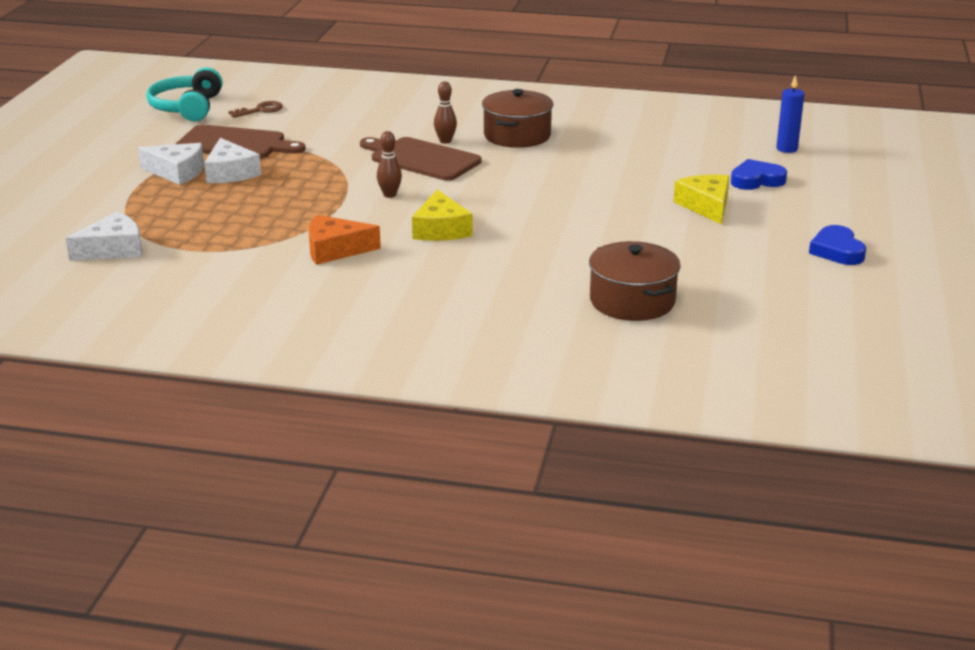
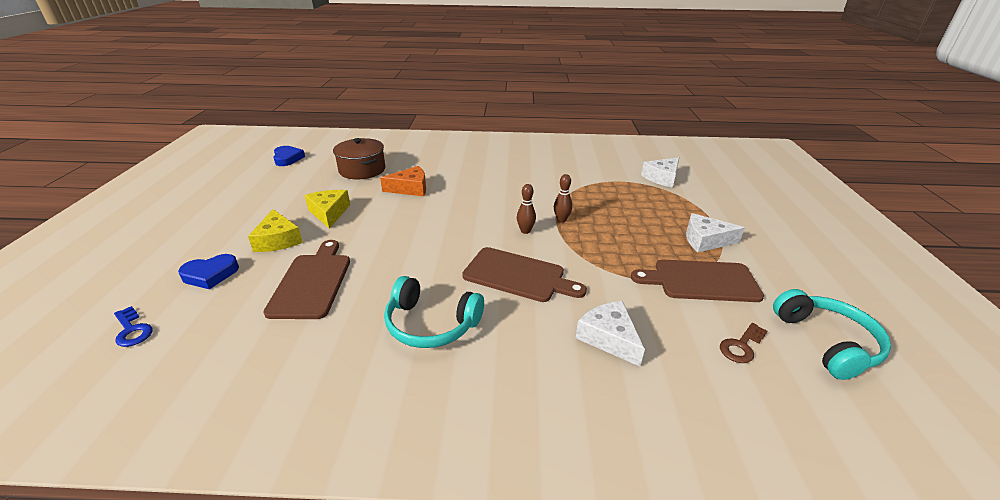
camera: 170 degrees right, 5 degrees up
white cheese [204,138,261,183] -> white cheese moved to [576,301,645,366]
orange cheese [309,215,381,265] -> orange cheese moved to [380,166,426,196]
yellow cheese [412,190,473,241] -> yellow cheese moved to [304,190,350,229]
brown bowling pin [434,81,457,144] -> brown bowling pin moved to [554,174,572,223]
brown pot [482,89,553,148] -> turquoise headphones [384,276,484,348]
blue candle [776,75,804,153] -> blue key [114,306,153,347]
blue heart [809,225,866,265] -> blue heart moved to [273,146,305,166]
none -> brown cutting board [263,240,350,319]

